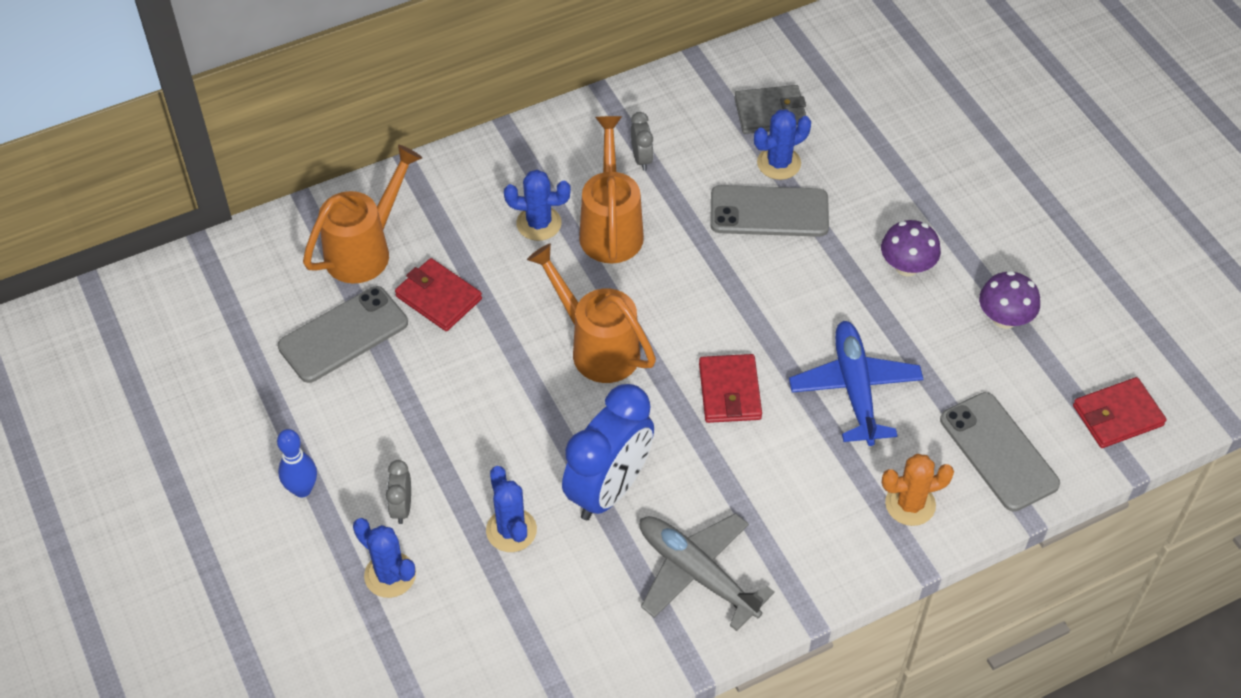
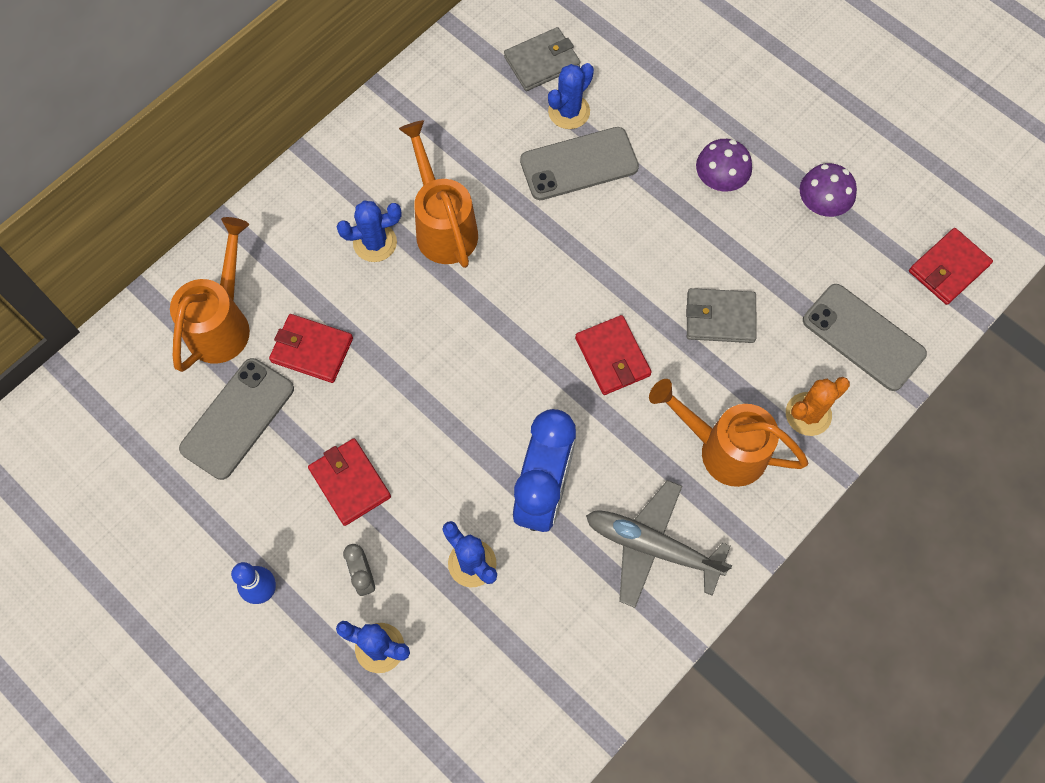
camera: 20 degrees left, 15 degrees up
orange watering can [527,243,656,383] -> orange watering can moved to [649,379,808,487]
grey clock [631,112,654,171] -> none
blue plane [789,321,923,446] -> grey wallet [686,288,757,343]
none -> red wallet [308,438,391,526]

